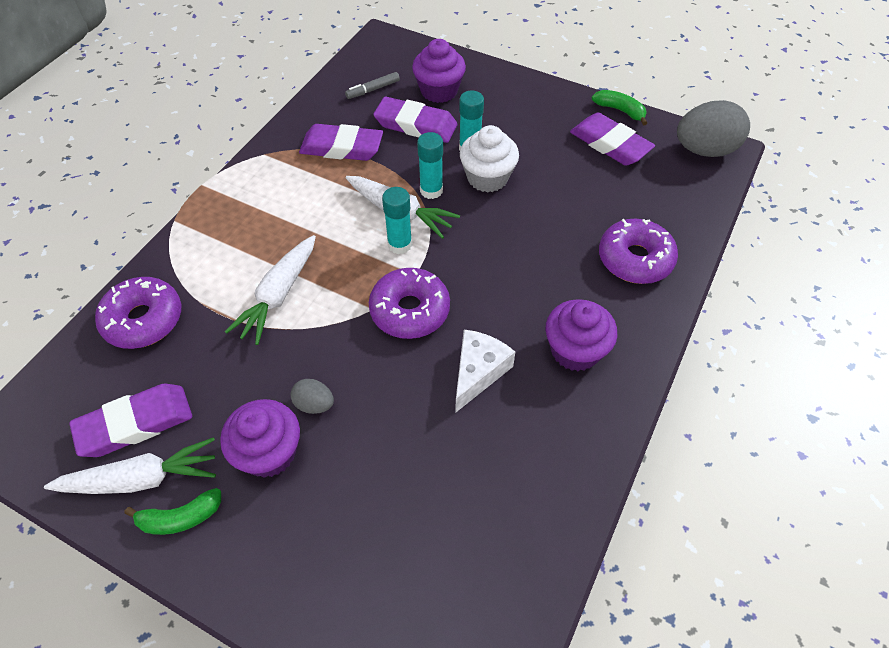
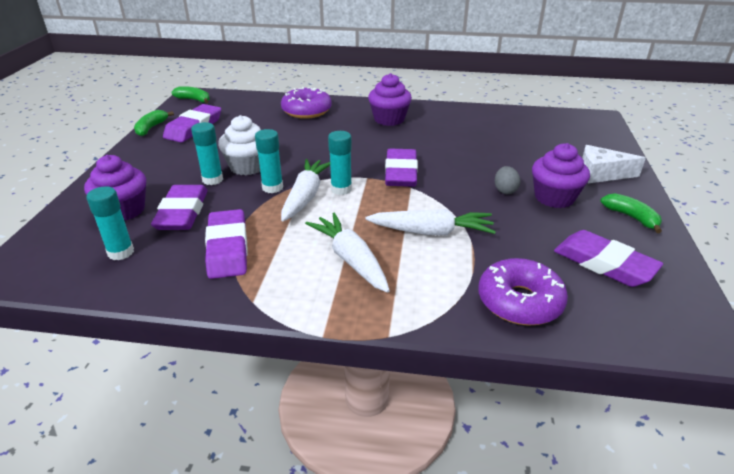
camera: 110 degrees left, 20 degrees down
white carrot [44,437,216,494] -> white carrot moved to [305,213,390,293]
grey marker [345,72,400,99] -> turquoise glue stick [87,186,134,260]
purple donut [369,268,450,339] -> purple eraser [385,149,418,187]
white cheese [455,330,515,413] -> white cheese moved to [582,145,646,183]
grey egg [677,100,750,157] -> green banana [171,86,210,103]

